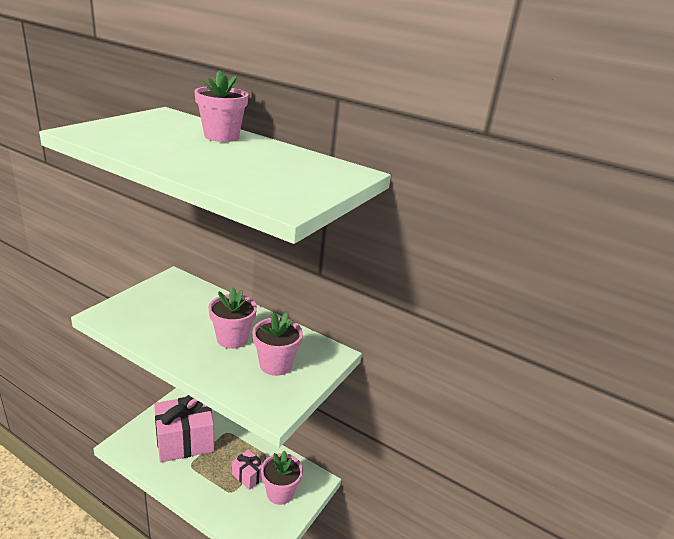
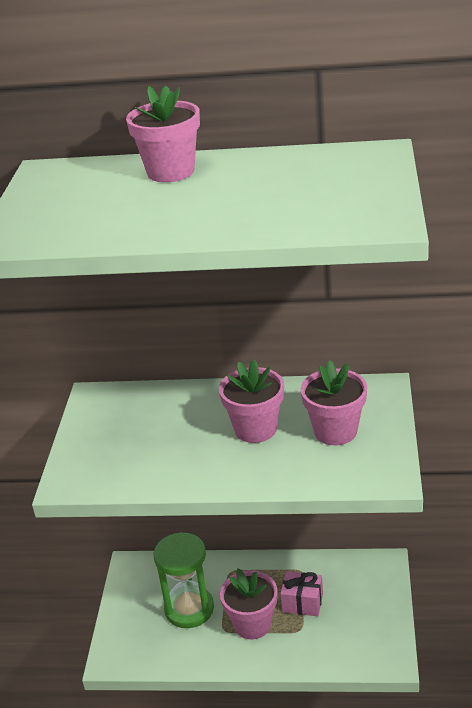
camera: 20 degrees left, 5 degrees up
pink gift [154,395,214,462] -> green hourglass [153,532,214,628]
pink flower pot [261,450,303,505] -> pink flower pot moved to [220,569,277,639]

